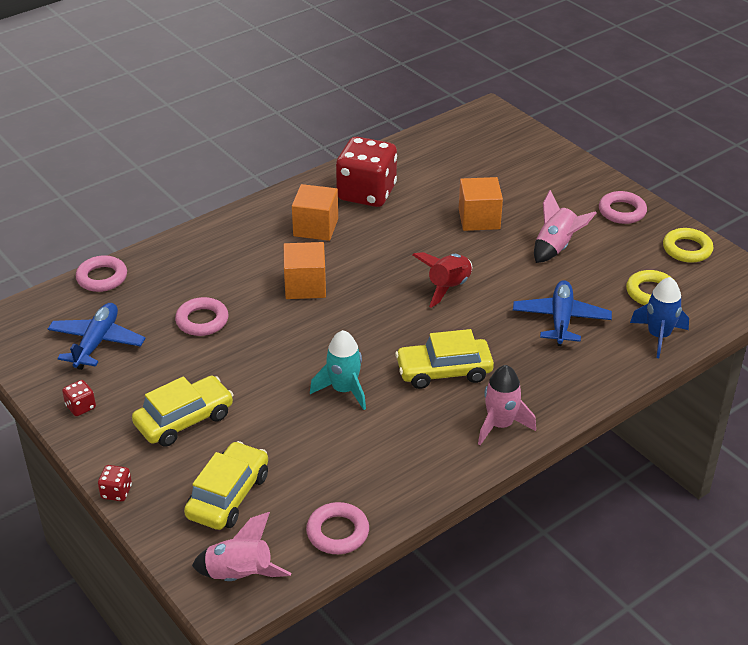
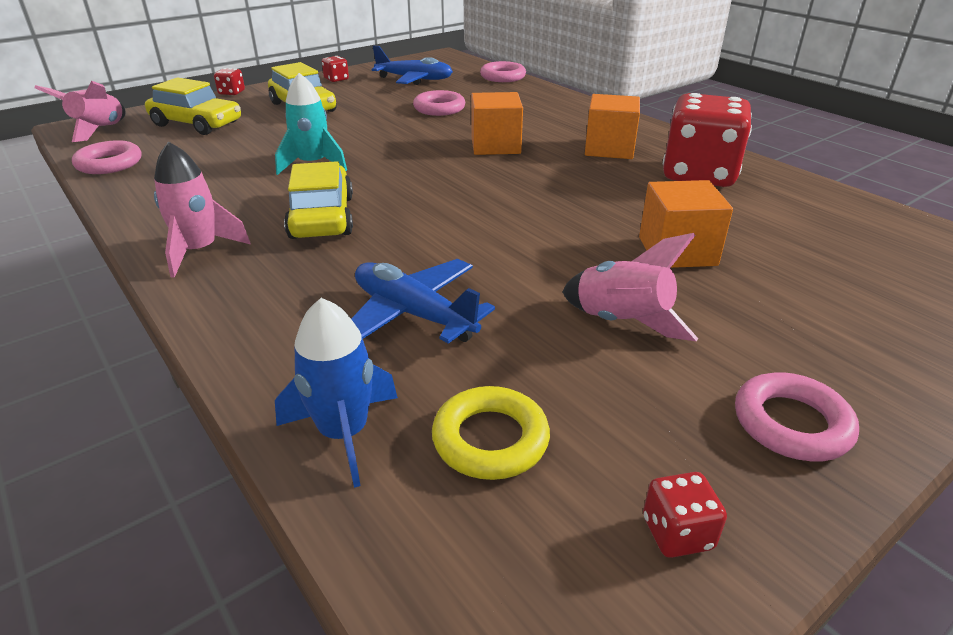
camera: 90 degrees right, 5 degrees down
red rocket [413,252,472,308] -> none
blue plane [513,280,612,346] -> blue plane turned 150 degrees counterclockwise [351,259,495,344]
yellow ring [663,228,713,263] -> red dice [643,472,727,558]

